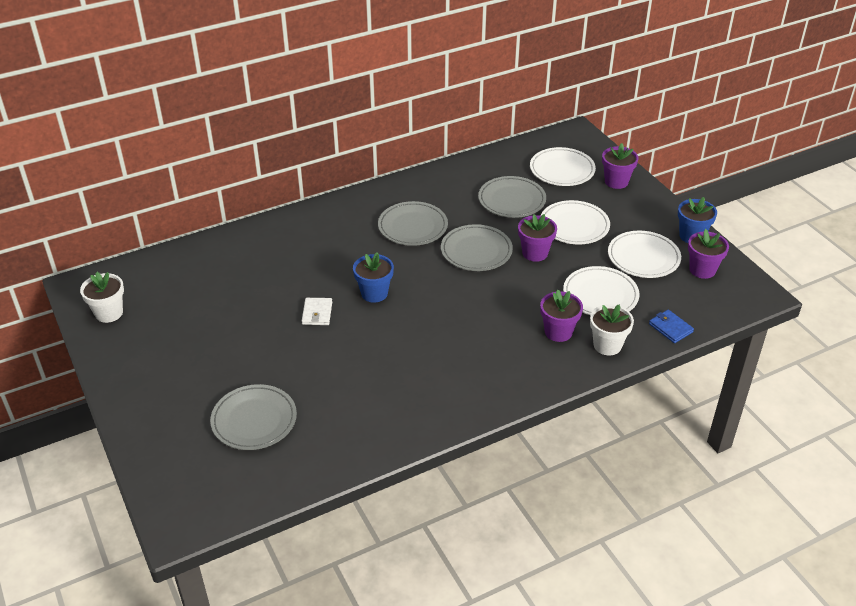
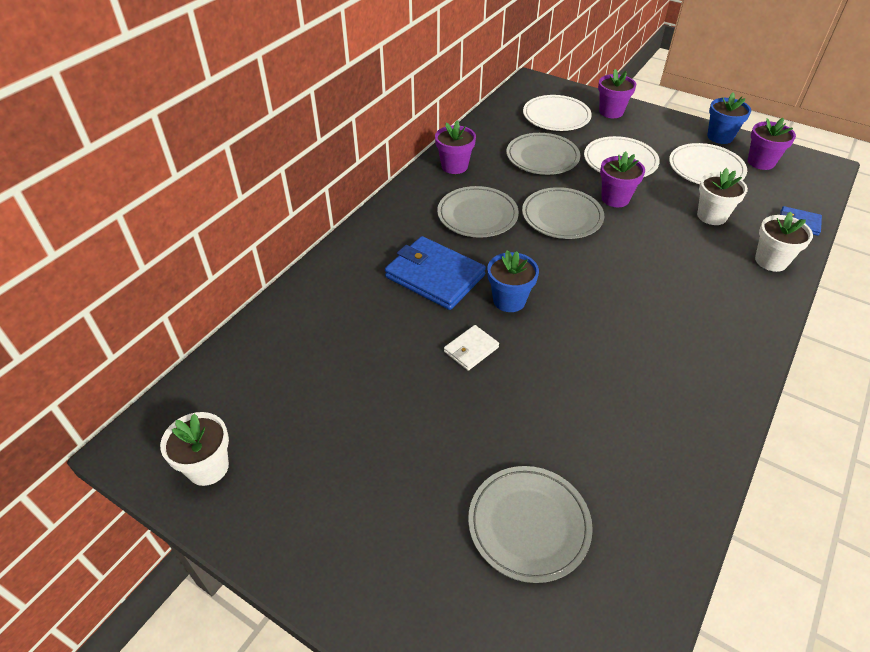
camera: 30 degrees left, 5 degrees up
white wallet [302,298,332,325] -> white wallet turned 75 degrees clockwise [444,325,499,371]
purple flower pot [540,290,583,342] -> purple flower pot moved to [435,121,476,174]
white plate [563,266,639,315] -> white flower pot [697,168,748,225]
none -> blue wallet [385,236,486,310]

